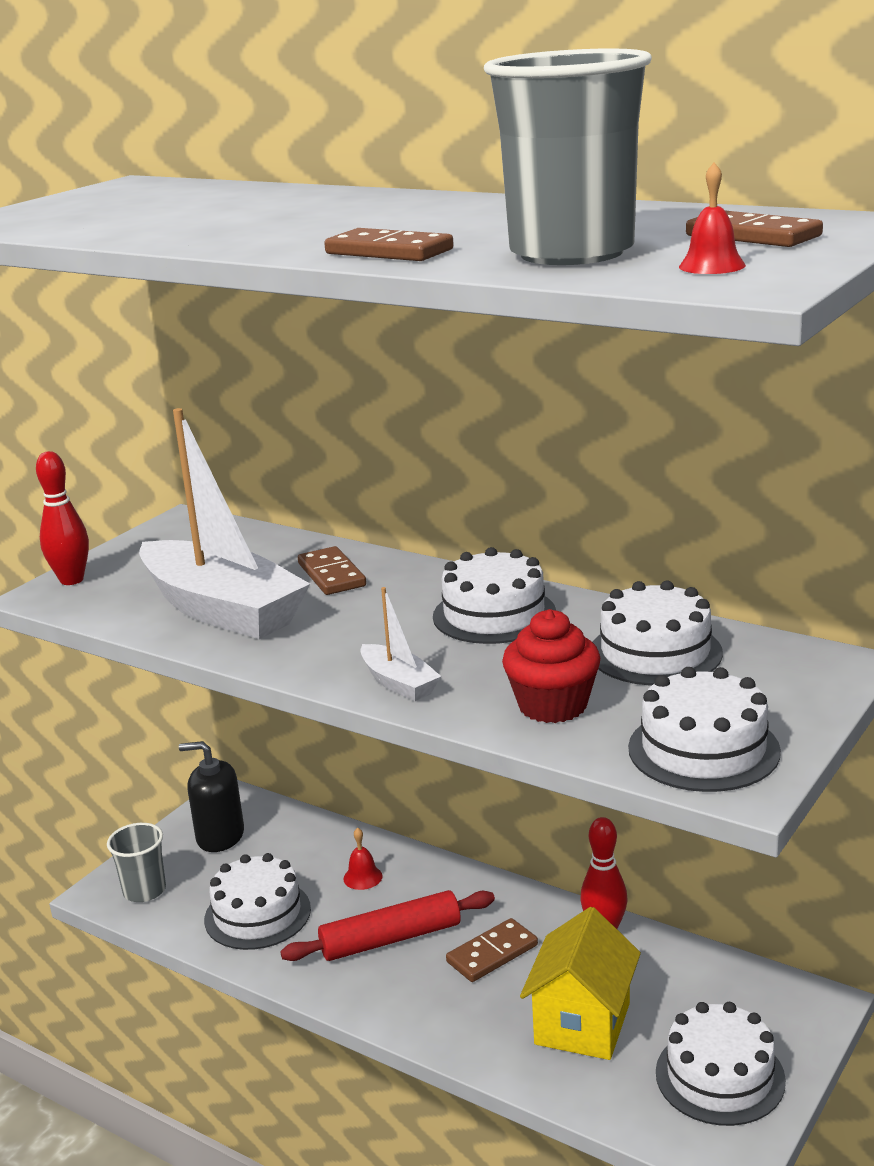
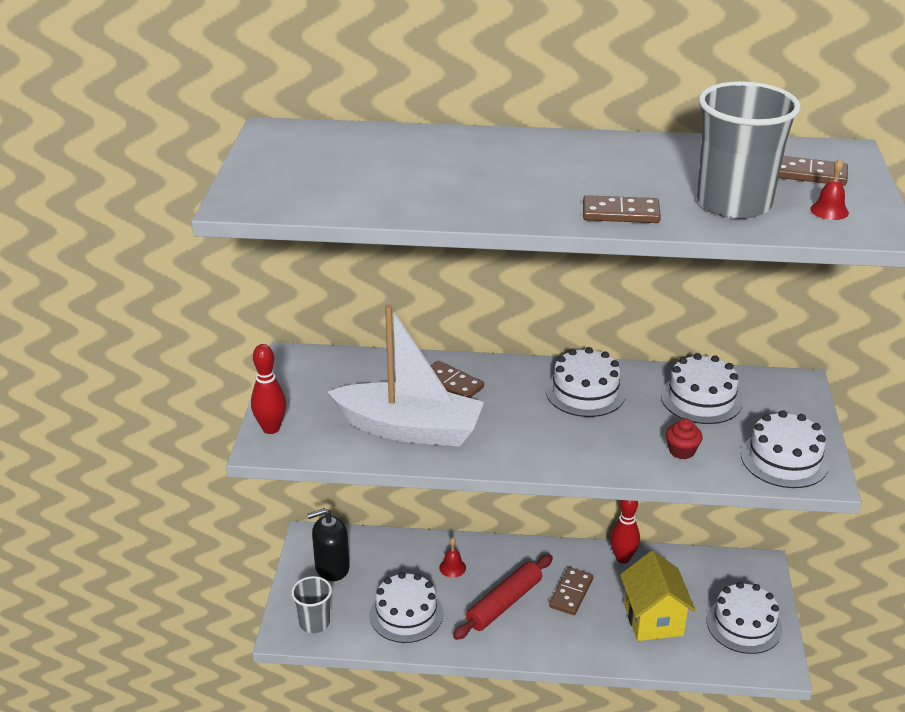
camera: 30 degrees left, 10 degrees up
white boat [360,587,441,701] -> none
red cupcake [502,609,600,723] -> red cupcake [666,418,703,459], size x0.62

